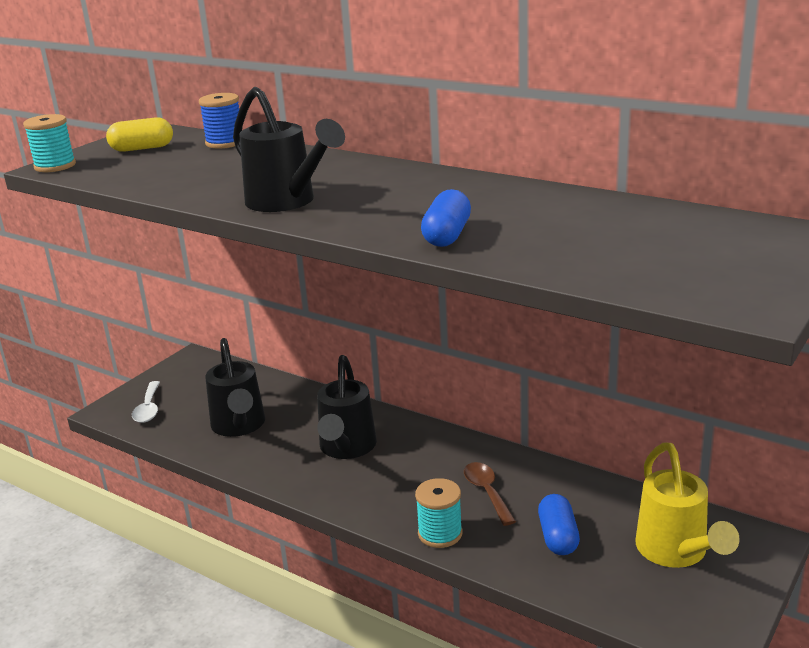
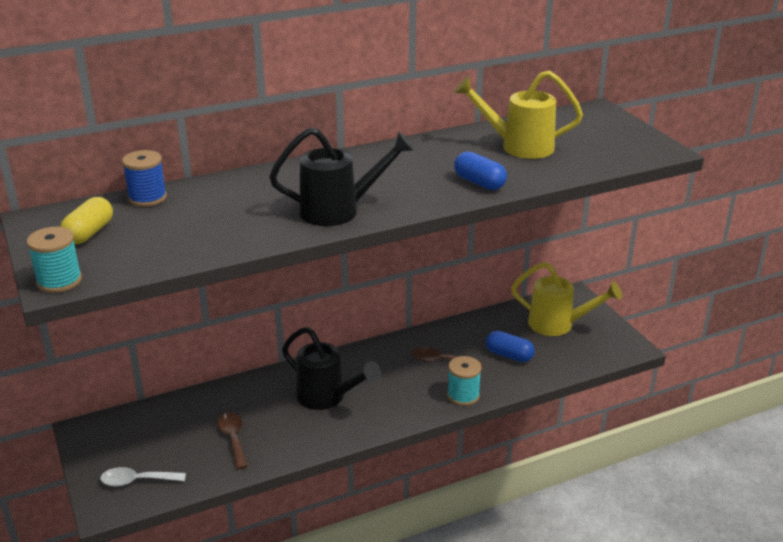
camera: 60 degrees left, 5 degrees up
white spoon [132,381,160,423] -> white spoon turned 150 degrees clockwise [100,467,186,486]
black watering can [205,338,265,437] -> brown spoon [218,412,248,469]
none -> yellow watering can [454,70,583,159]

